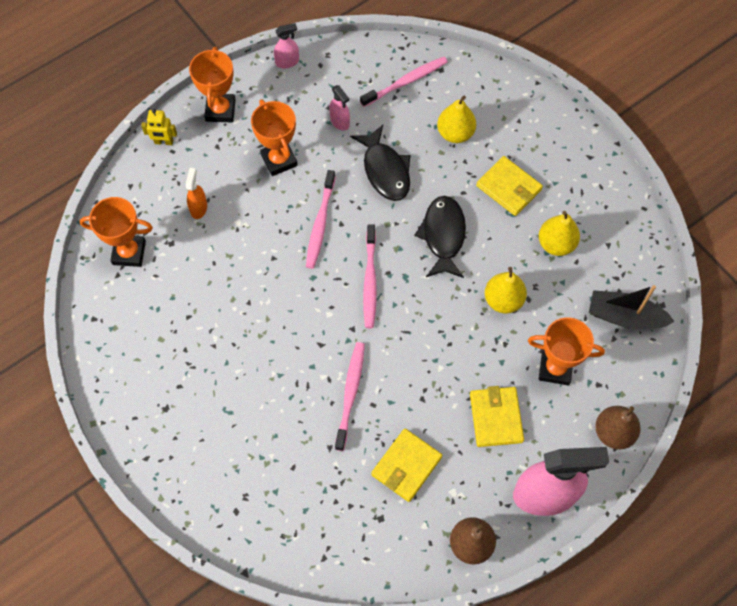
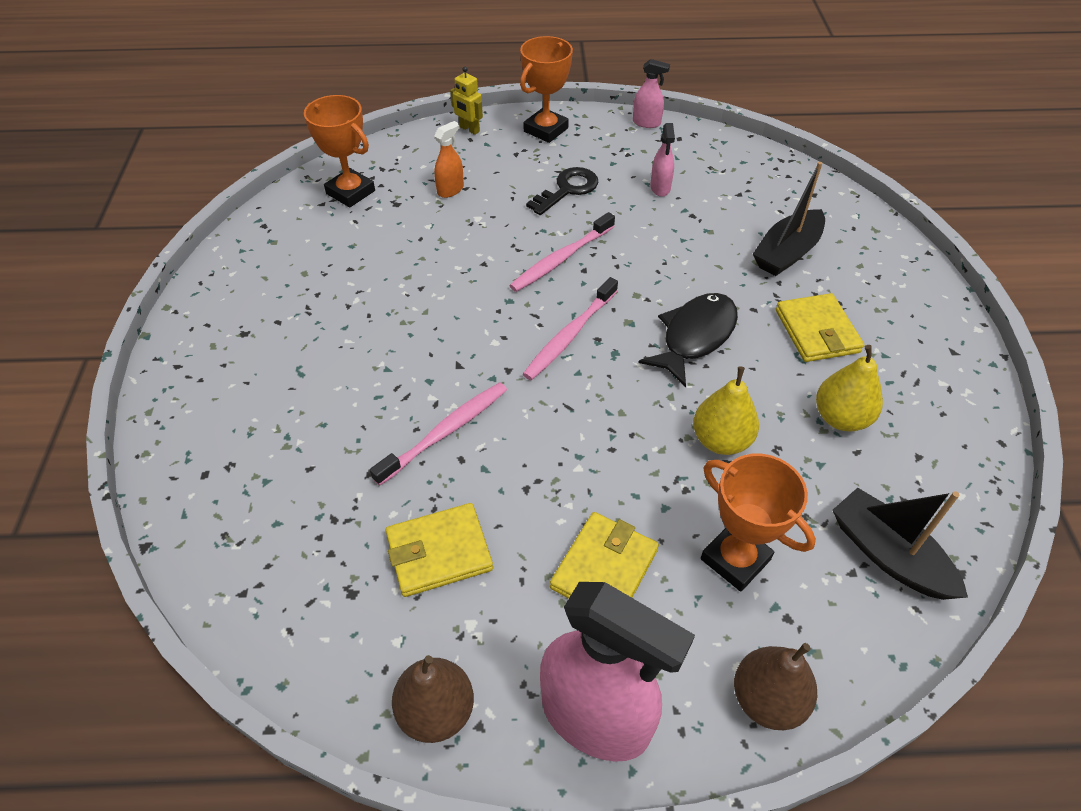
camera: 35 degrees right, 15 degrees down
orange trophy [251,100,298,176] -> black key [526,167,598,215]
black fish [350,125,411,201] -> none
pink toothbrush [360,57,448,107] -> none
yellow pear [437,96,476,143] -> black boat [753,162,825,276]

